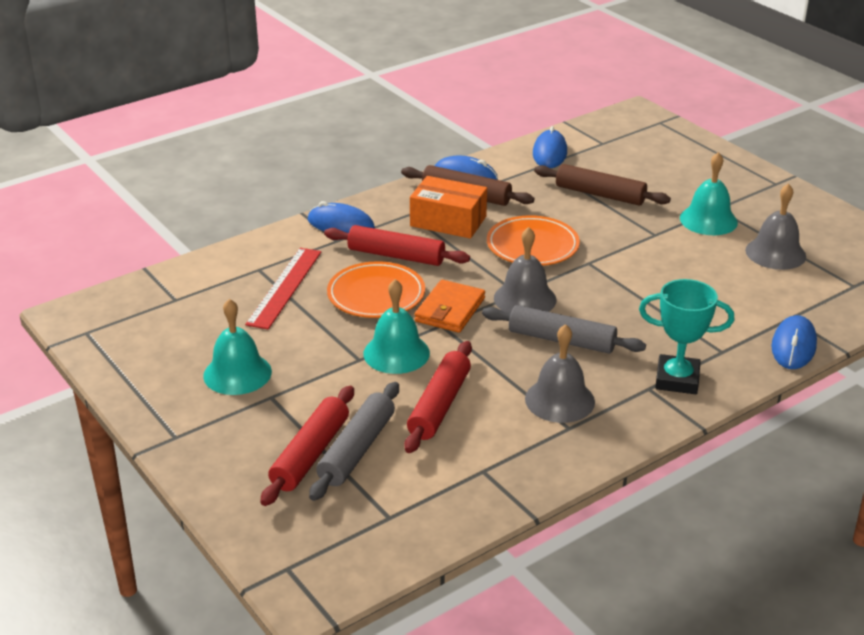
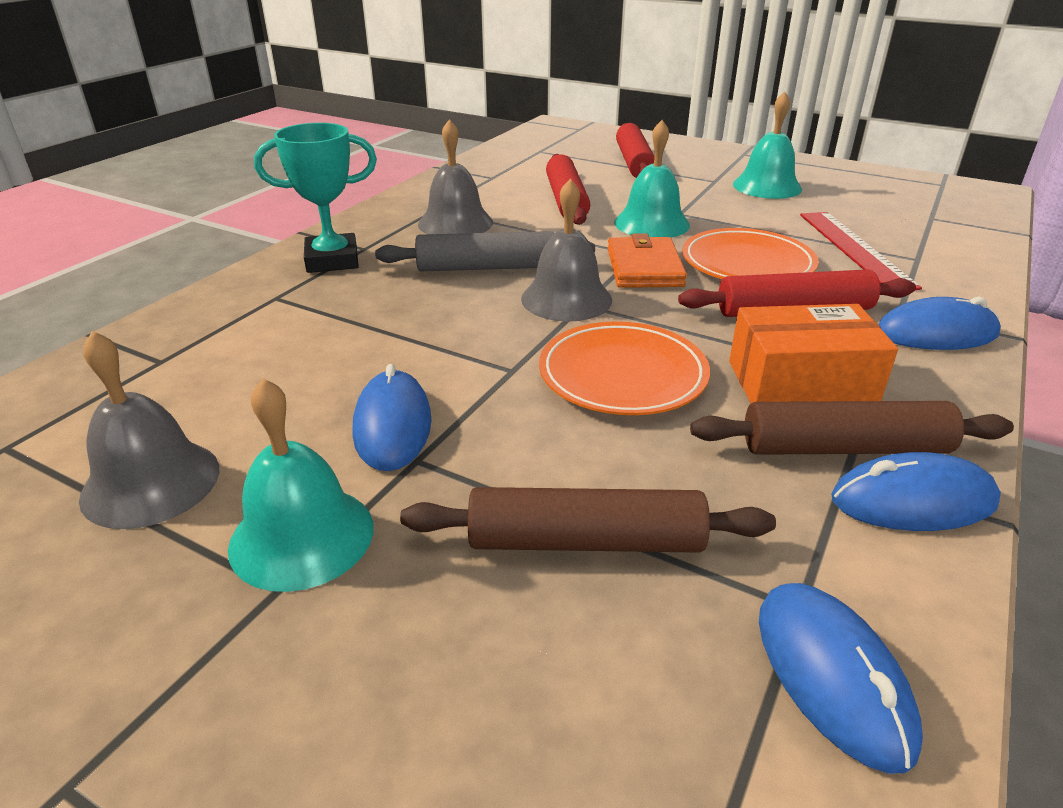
camera: 155 degrees right, 0 degrees up
grey rolling pin [309,382,399,501] -> none
blue mouse [771,315,817,369] -> blue mouse moved to [353,364,432,471]

